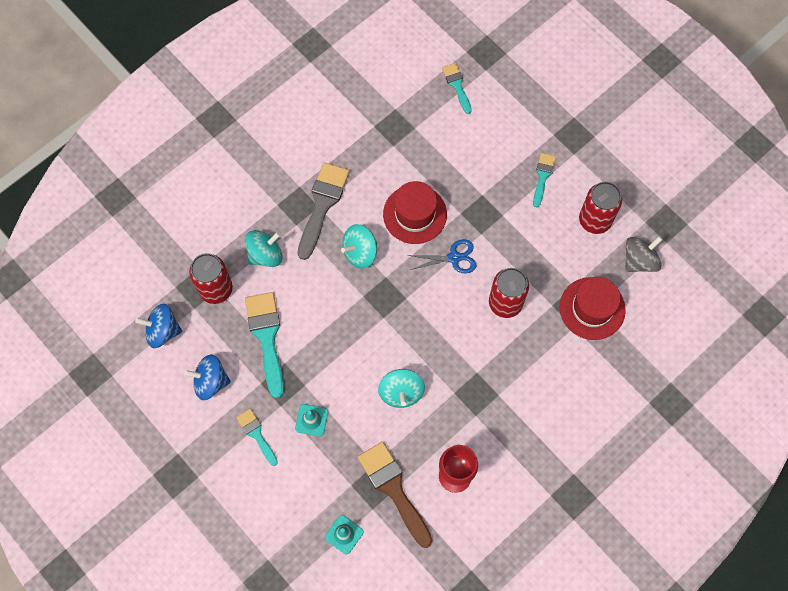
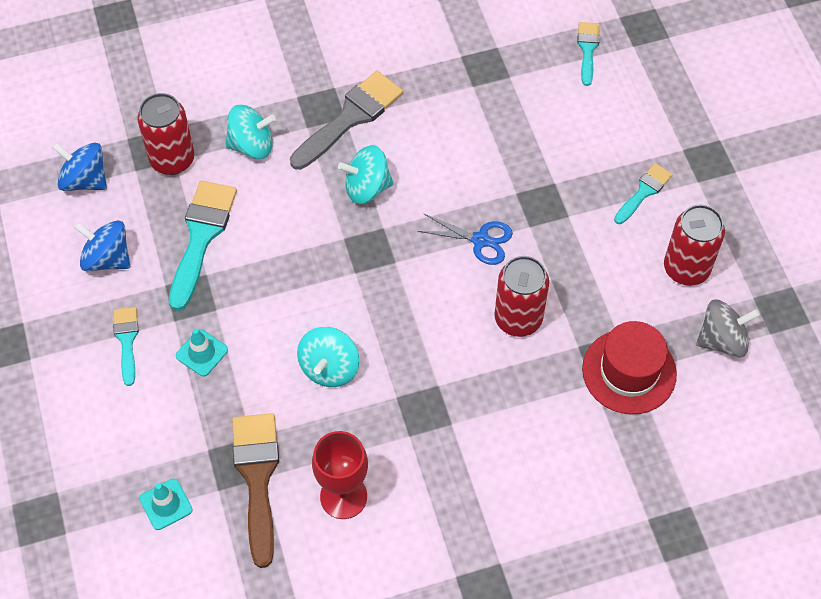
camera: 25 degrees right, 10 degrees down
red hat [383,181,447,244] -> none

